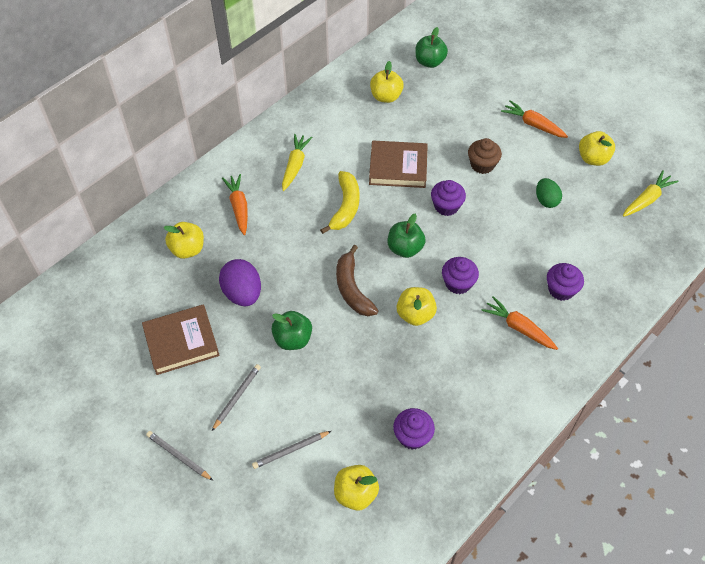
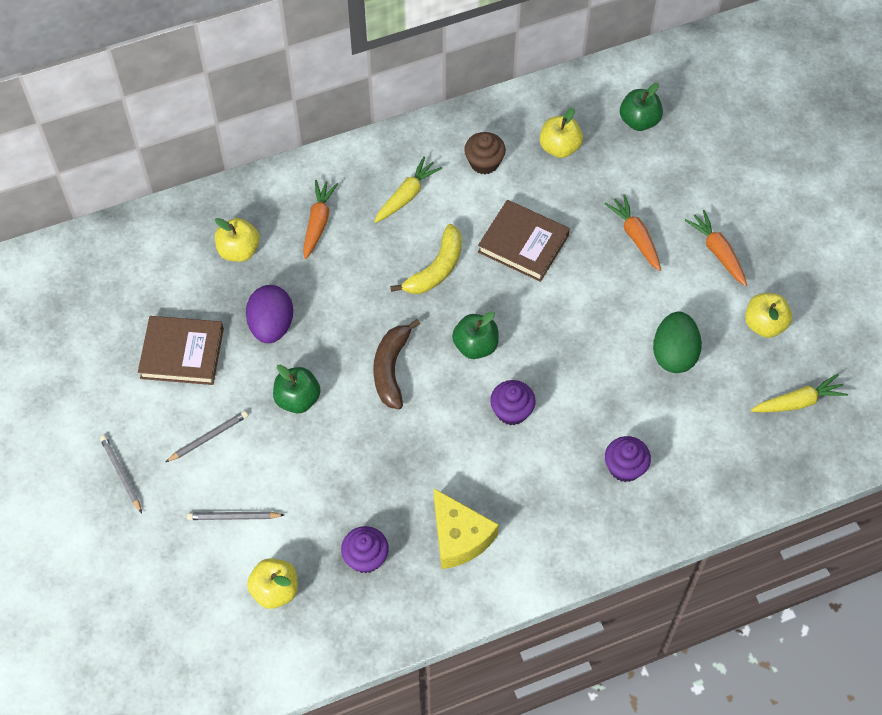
camera: 25 degrees right, 5 degrees up
yellow apple [397,287,437,326] -> none
purple cupcake [431,180,466,216] -> none
brown cupcake [468,138,502,174] -> brown cupcake moved to [464,132,506,174]
orange carrot [481,296,558,350] -> orange carrot moved to [604,194,661,271]
green egg [536,178,562,208] -> green egg [653,311,702,373], size x1.54
none -> yellow cheese [434,488,499,569]

